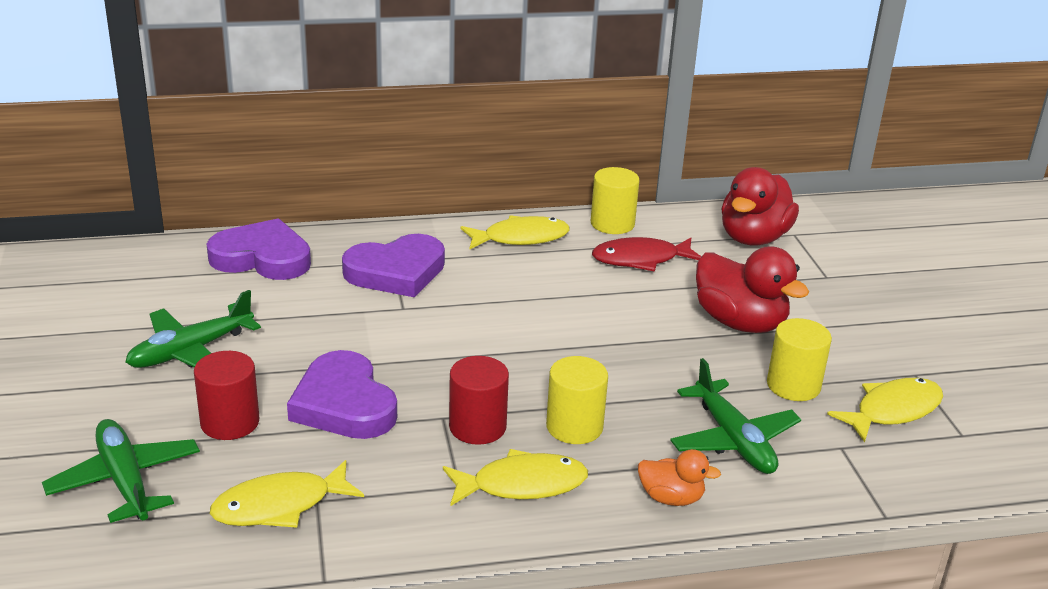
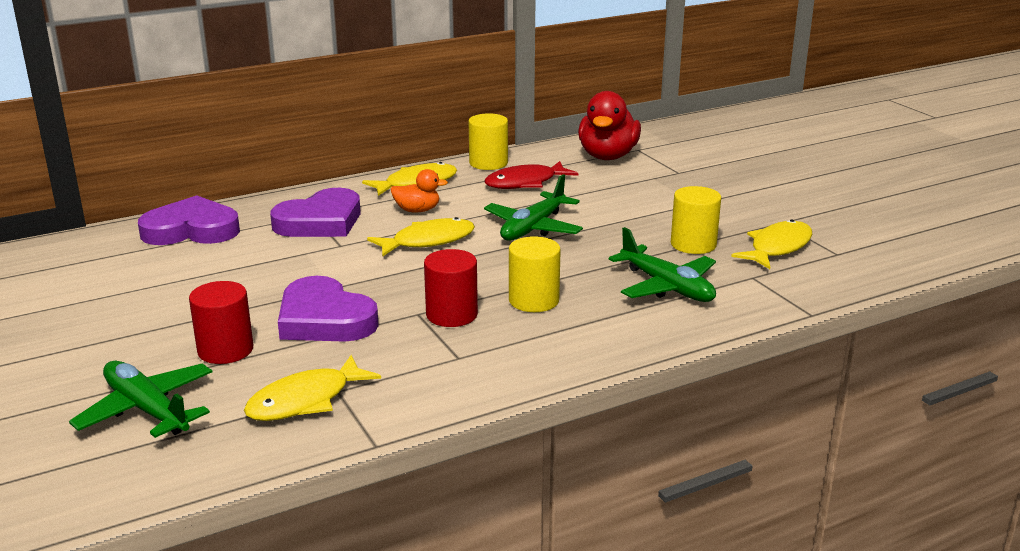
camera: 15 degrees left, 5 degrees down
green plane [125,290,261,368] -> green plane moved to [484,174,583,241]
yellow fish [443,449,588,506] -> yellow fish moved to [367,217,475,256]
orange duck [638,449,721,506] -> orange duck moved to [390,169,448,212]
red duck [696,246,809,333] -> none

